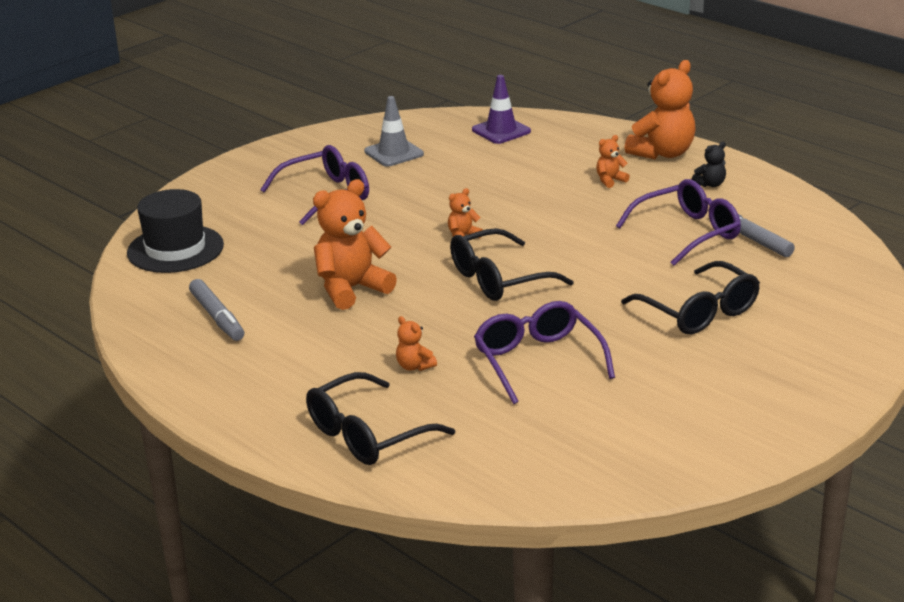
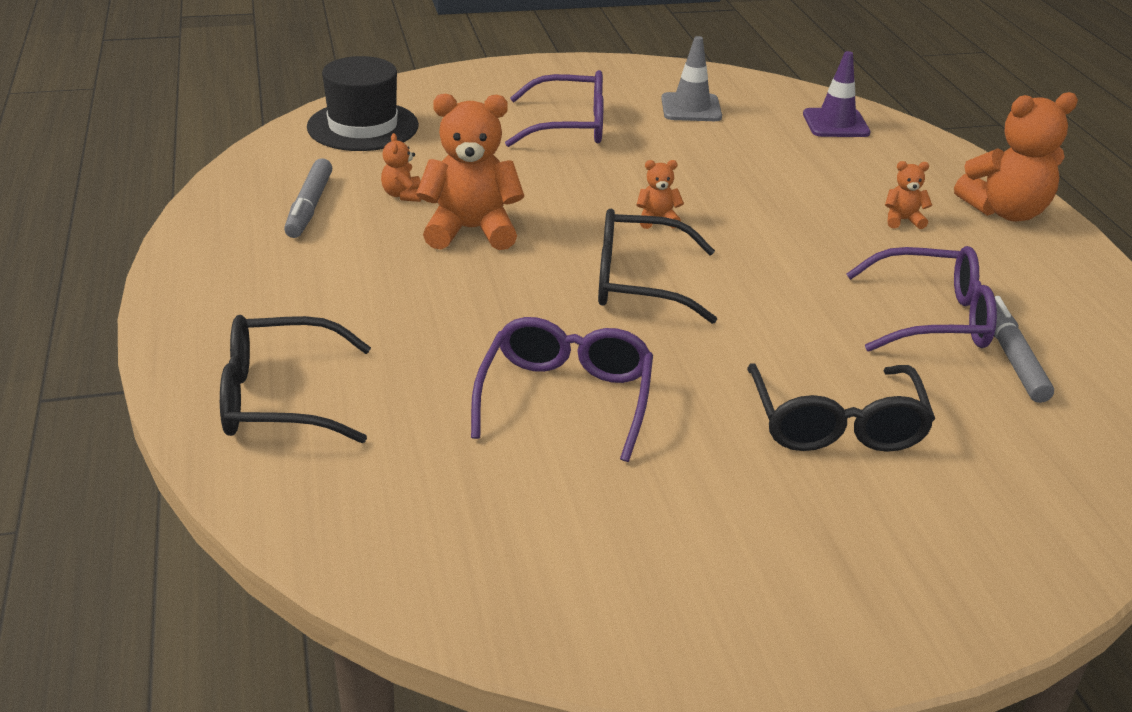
camera: 30 degrees right, 5 degrees up
orange teddy bear [396,316,437,371] -> orange teddy bear moved to [381,133,421,202]
black teddy bear [692,142,726,187] -> none

